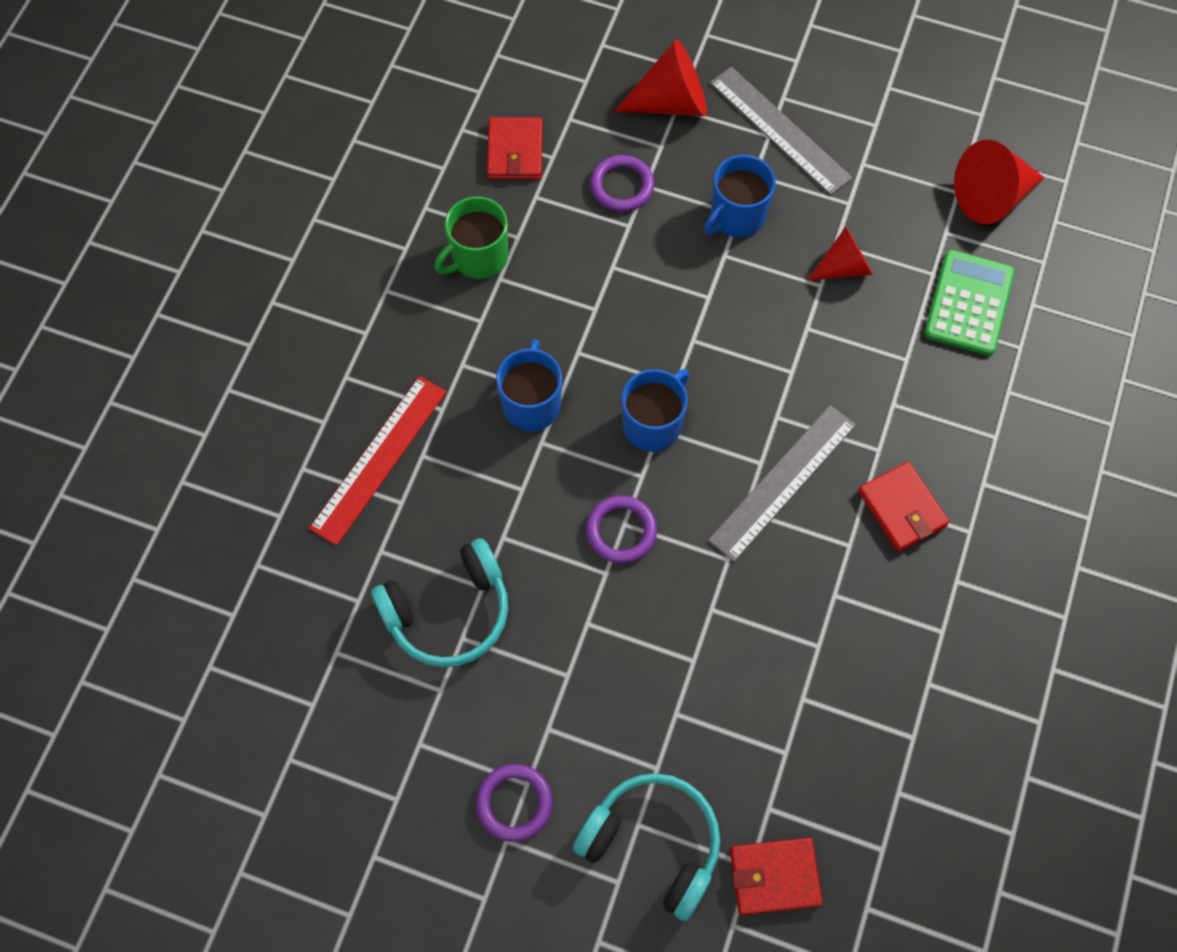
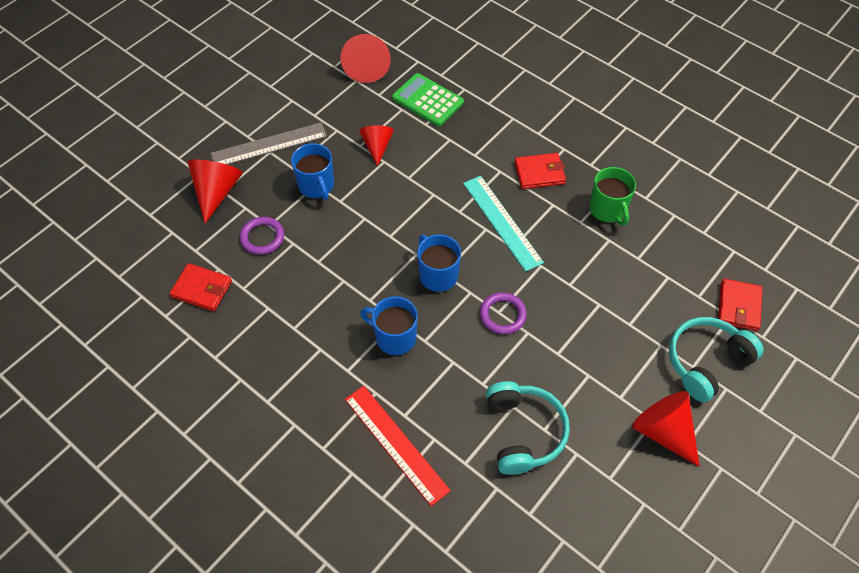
camera: 70 degrees left, 10 degrees down
green mug [435,196,508,279] -> green mug moved to [589,167,636,226]
purple ring [476,764,553,842] -> red cone [632,391,700,467]
grey ruler [708,405,856,562] -> turquoise ruler [463,176,544,272]

